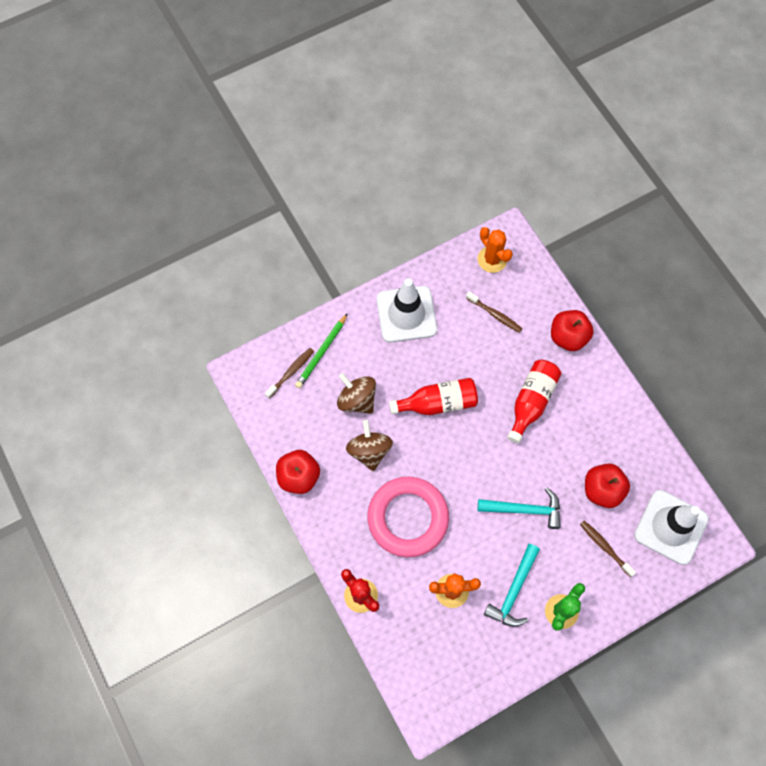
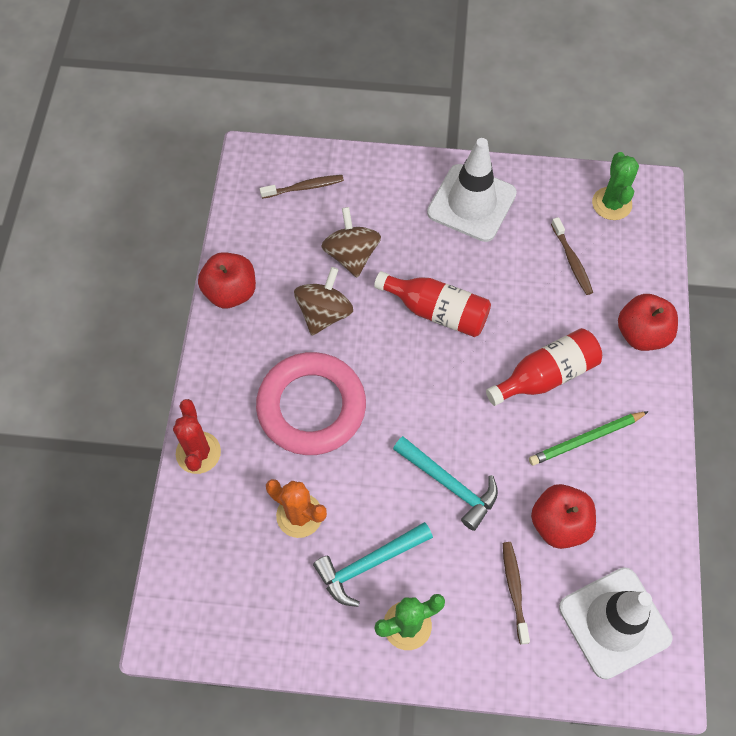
camera: 35 degrees right, 5 degrees down
green pencil [295,313,348,388] -> green pencil moved to [529,411,649,466]
orange cactus [478,227,513,273] -> green cactus [592,152,639,220]

